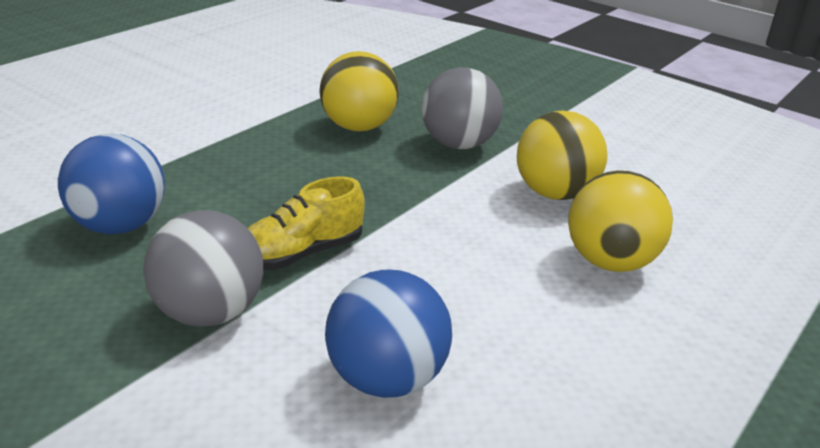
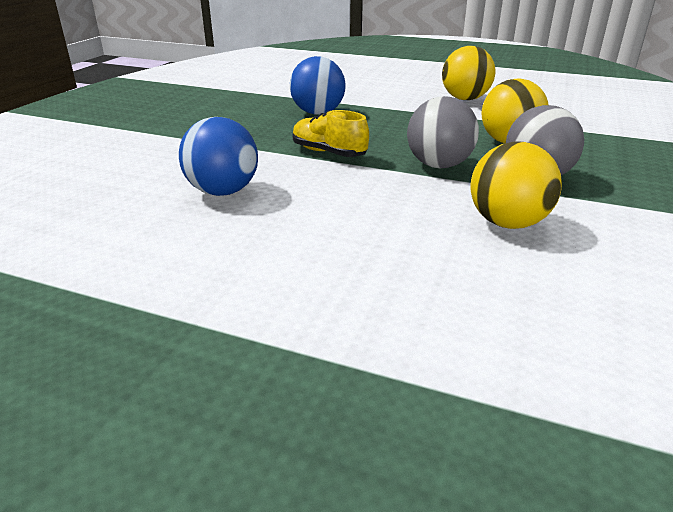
camera: 75 degrees right, 0 degrees up
grey ball [143,210,263,327] -> grey ball moved to [407,96,479,168]
yellow ball [568,170,673,272] -> yellow ball moved to [442,46,496,100]

